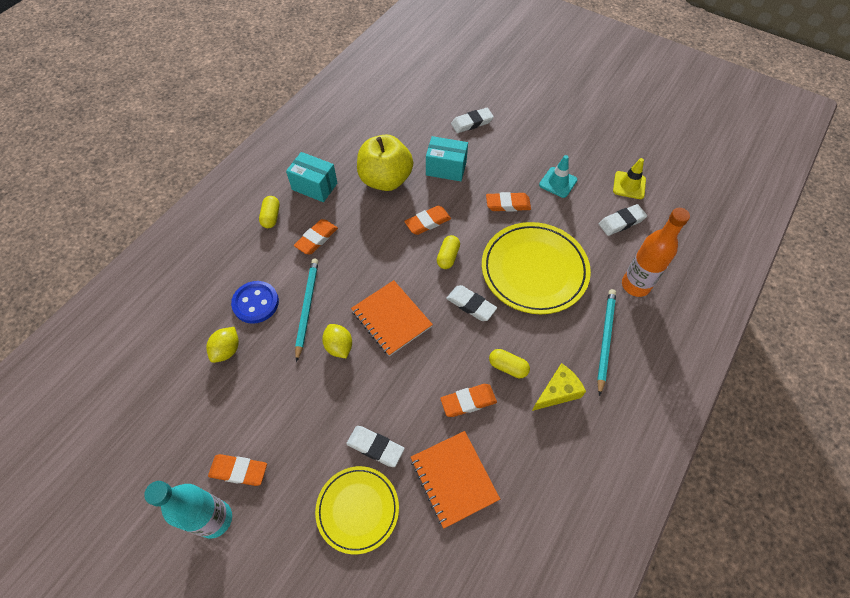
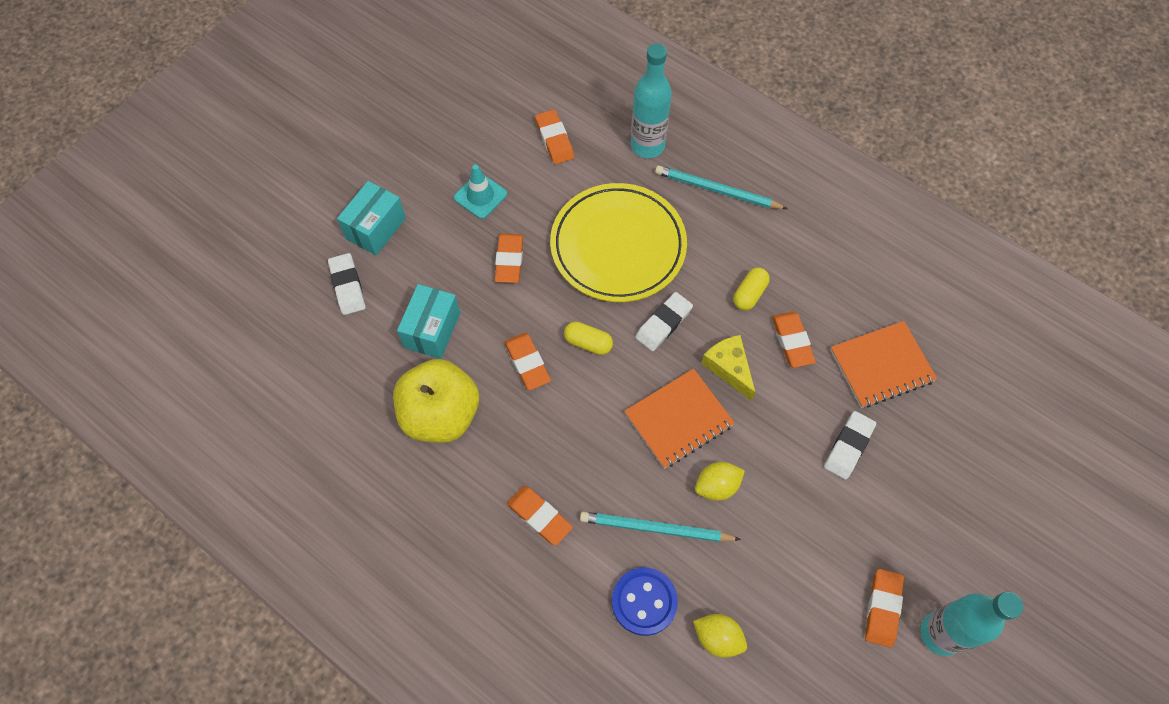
camera: 85 degrees left, 5 degrees up
yellow capsule [259,196,280,228] -> none
turquoise box [286,152,337,202] -> turquoise box moved to [337,181,406,255]
yellow plate [315,466,399,554] -> none
yellow cheese [532,363,586,411] -> yellow cheese moved to [701,335,756,401]
white eraser [599,204,647,236] -> orange eraser [535,110,574,165]
yellow traffic cone [613,158,646,199] -> none
orange bottle [622,208,690,297] -> turquoise bottle [631,43,672,158]

